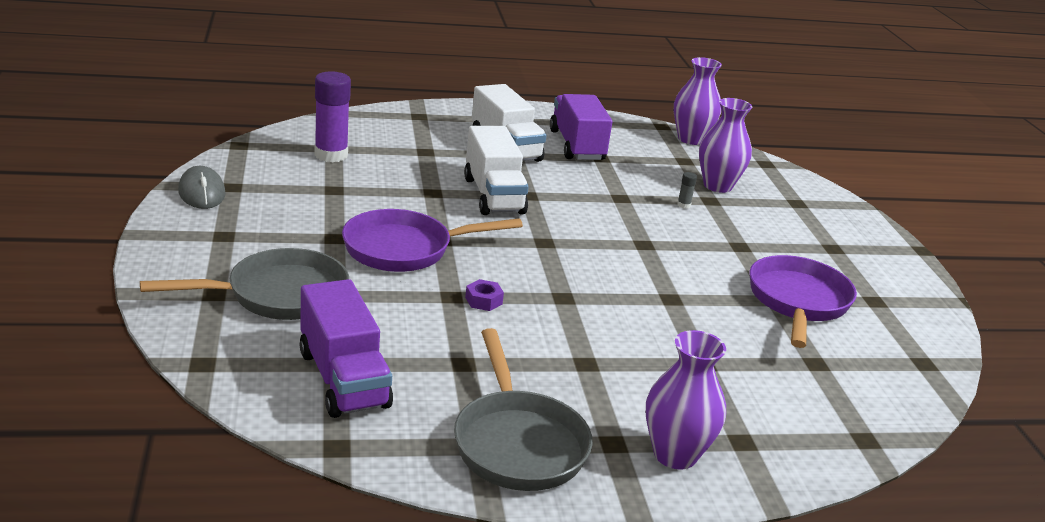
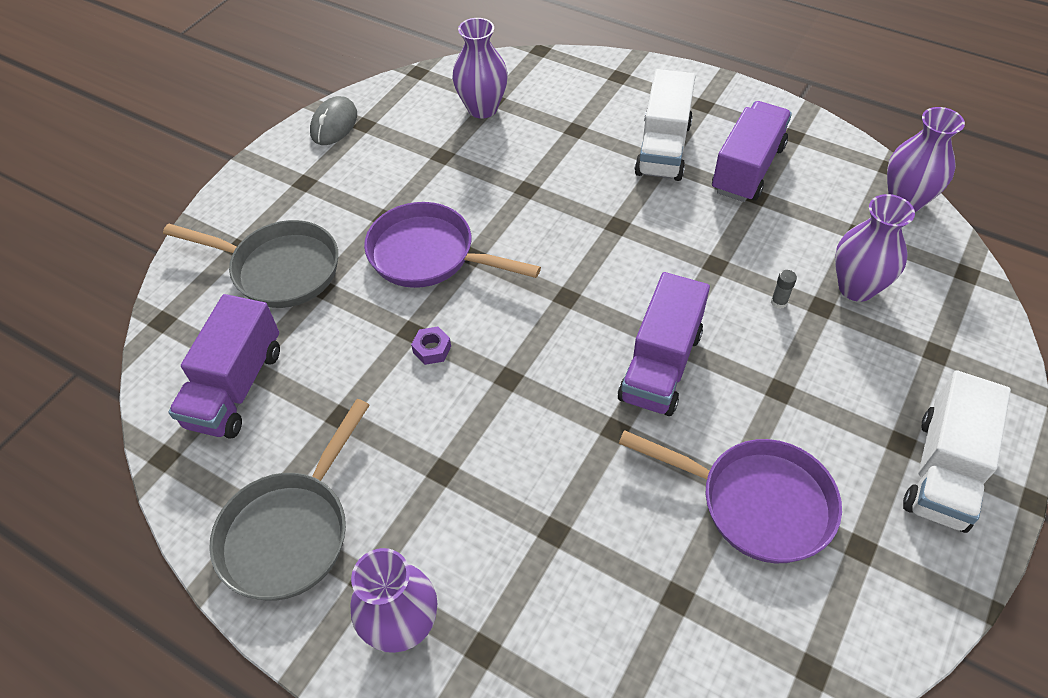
camera: 45 degrees right, 25 degrees up
purple glue stick [314,71,351,162] -> purple vase [452,18,508,119]
white truck [464,126,529,215] -> white truck moved to [903,370,1011,533]
purple pan [750,255,857,348] -> purple pan turned 60 degrees clockwise [619,430,842,563]
none -> purple truck [618,272,710,416]

